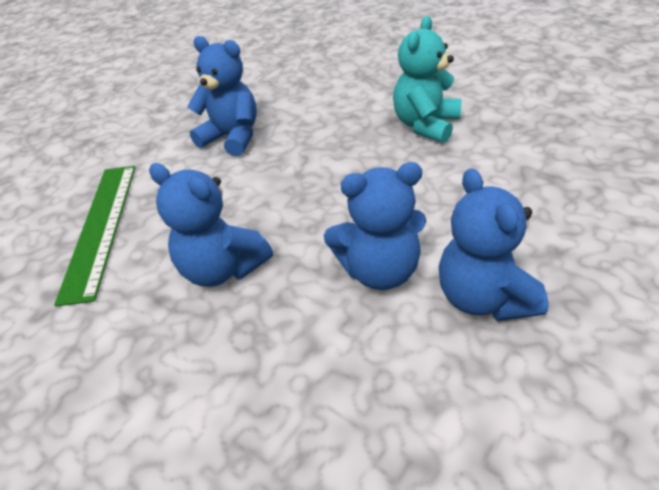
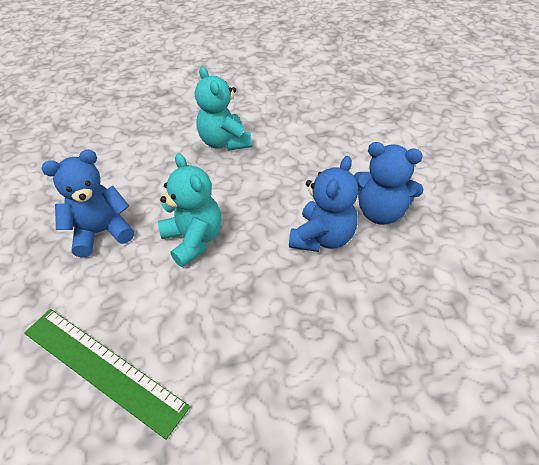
camera: 55 degrees left, 5 degrees up
blue teddy bear [149,163,273,287] -> none
none -> turquoise teddy bear [158,153,221,267]

